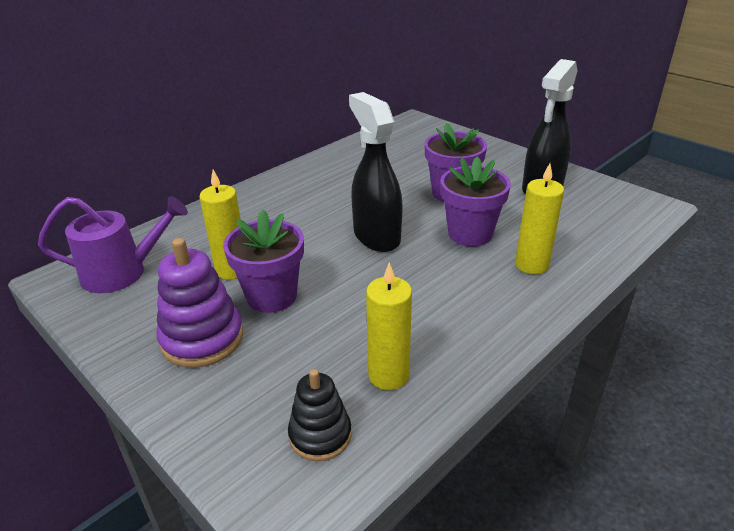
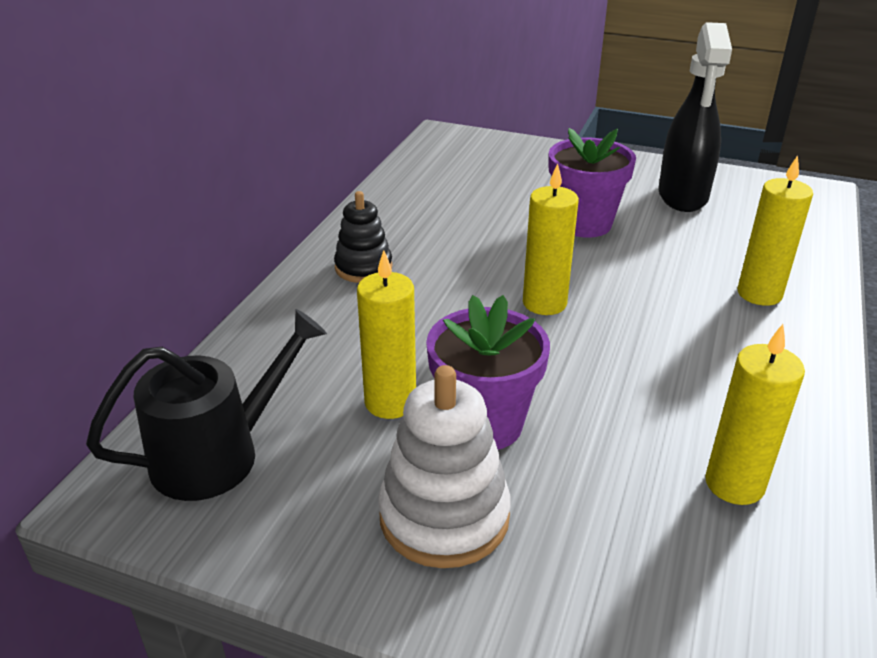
camera: 25 degrees left, 0 degrees up
purple watering can [38,196,188,293] -> black watering can [86,309,327,501]
purple stacking toy [156,238,243,368] -> white stacking toy [378,365,511,568]
black stacking toy [288,369,352,461] -> black stacking toy moved to [334,191,392,283]
black spray bottle [349,92,403,252] -> yellow candle [523,163,579,315]
purple flower pot [440,156,511,246] -> none

